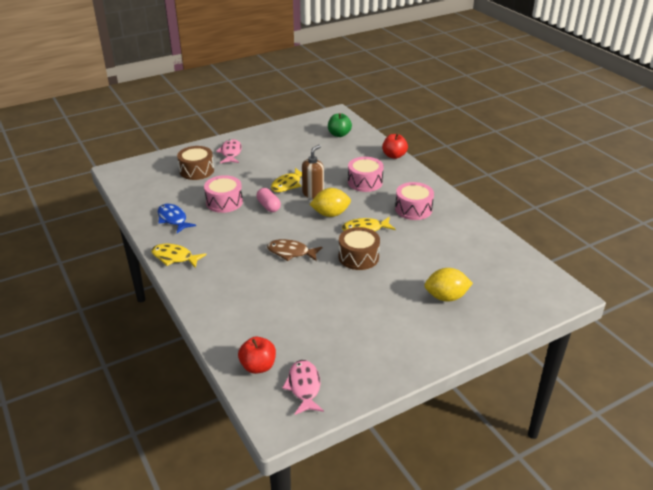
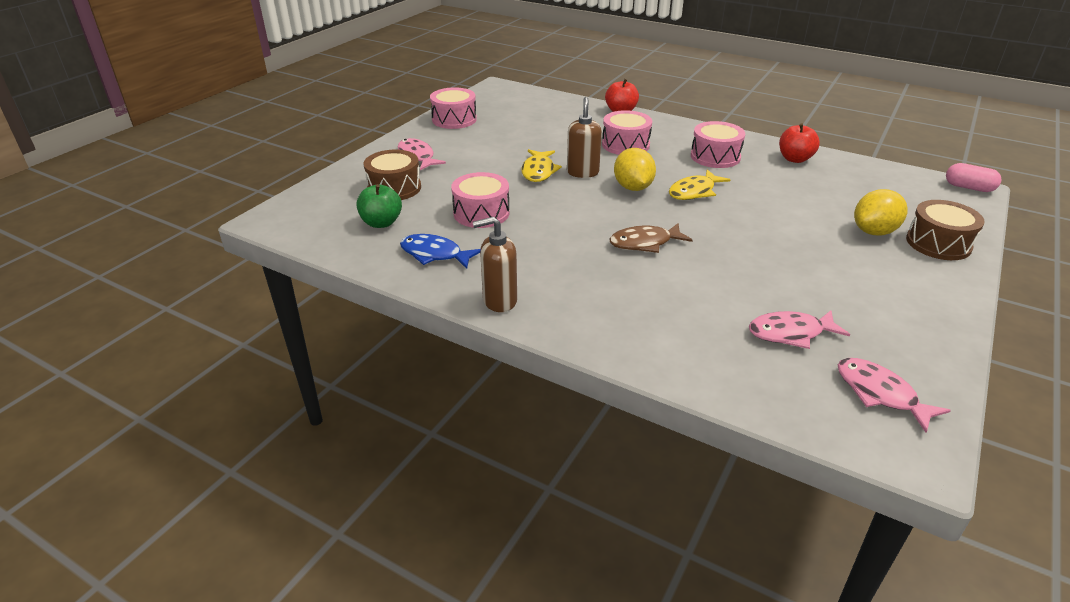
camera: 30 degrees left, 0 degrees up
yellow fish [151,243,207,268] -> brown soap dispenser [473,217,517,312]
red apple [238,337,276,374] -> red apple moved to [779,123,820,163]
pink capsule [257,188,281,212] -> pink capsule moved to [946,163,1002,192]
yellow lemon [309,188,351,217] -> yellow lemon turned 60 degrees counterclockwise [614,148,656,191]
green apple [328,113,352,137] -> green apple moved to [357,184,402,228]
brown drum [339,227,380,270] -> brown drum moved to [906,200,985,260]
none -> pink drum [430,87,477,129]
none -> pink fish [749,310,850,349]

